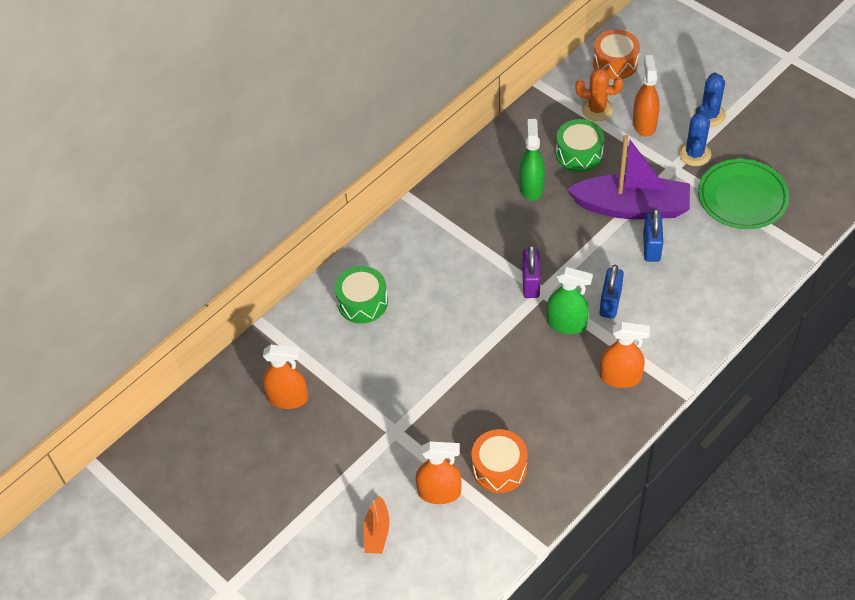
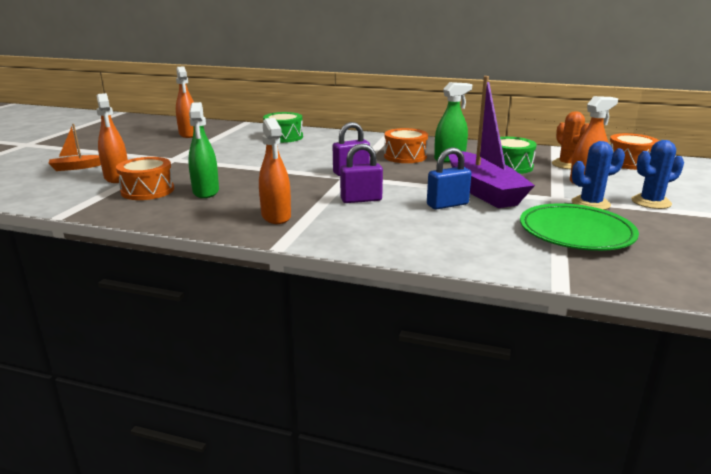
camera: 60 degrees right, 30 degrees down
green spray bottle [547,267,593,334] -> green spray bottle moved to [188,102,219,198]
blue padlock [600,265,624,319] -> purple padlock [340,143,383,203]
none -> orange drum [384,128,428,163]

